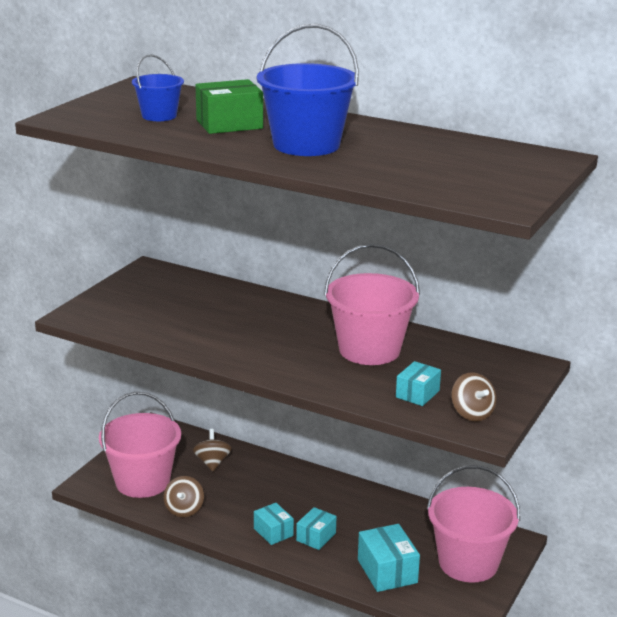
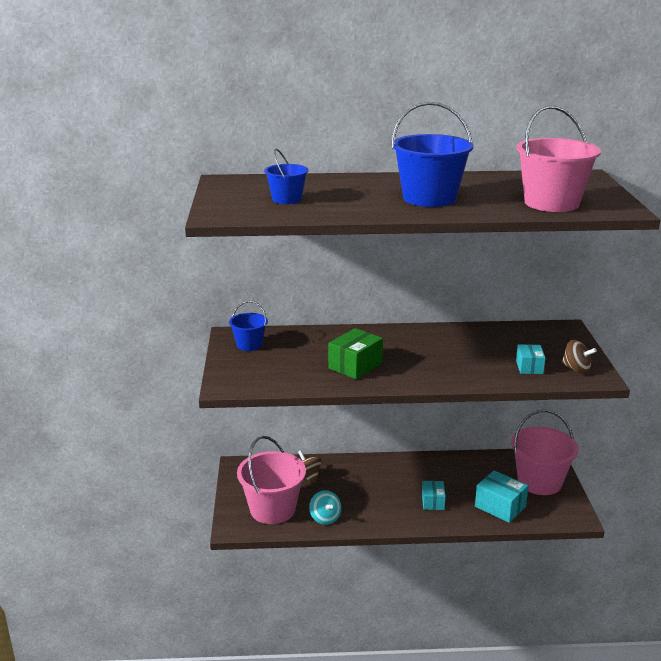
camera: 30 degrees left, 0 degrees up
brown spinning top [164,476,204,517] -> turquoise spinning top [309,490,342,525]
green box [196,79,263,134] -> green box moved to [328,328,383,379]
turquoise box [254,503,294,545] -> none
pink bucket [324,244,420,365] -> pink bucket moved to [516,106,601,212]
none -> blue bucket [229,301,268,351]

